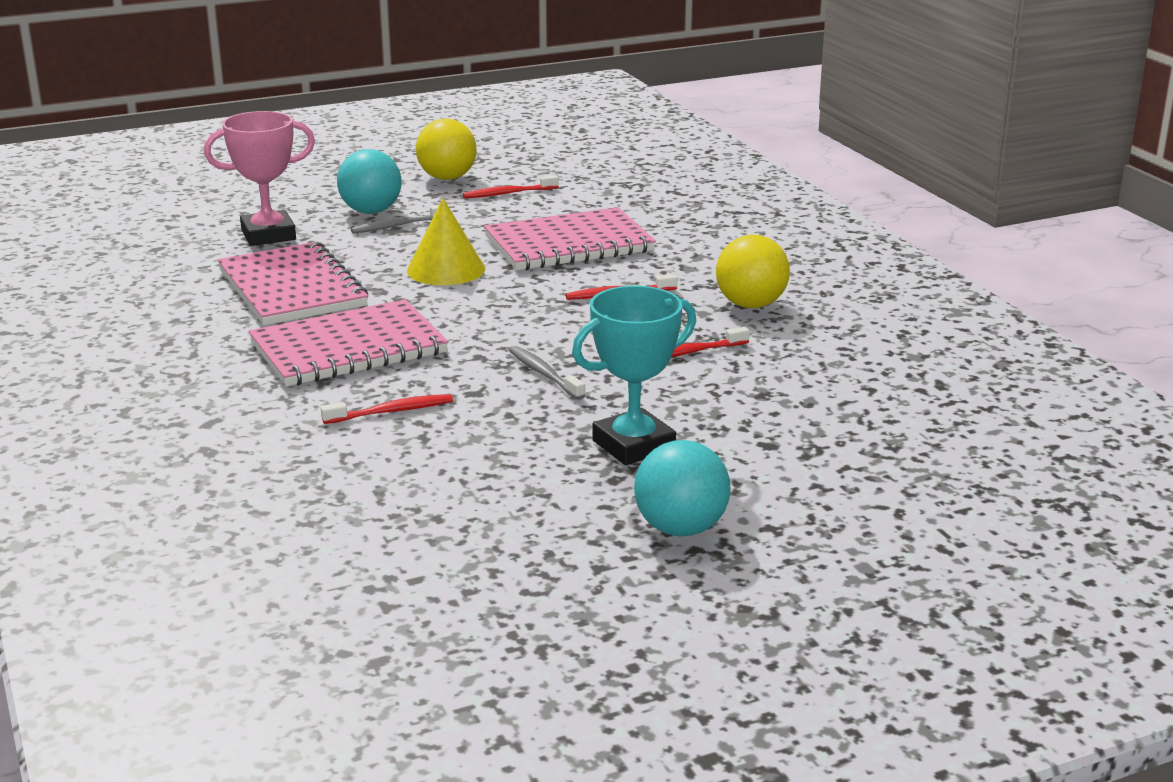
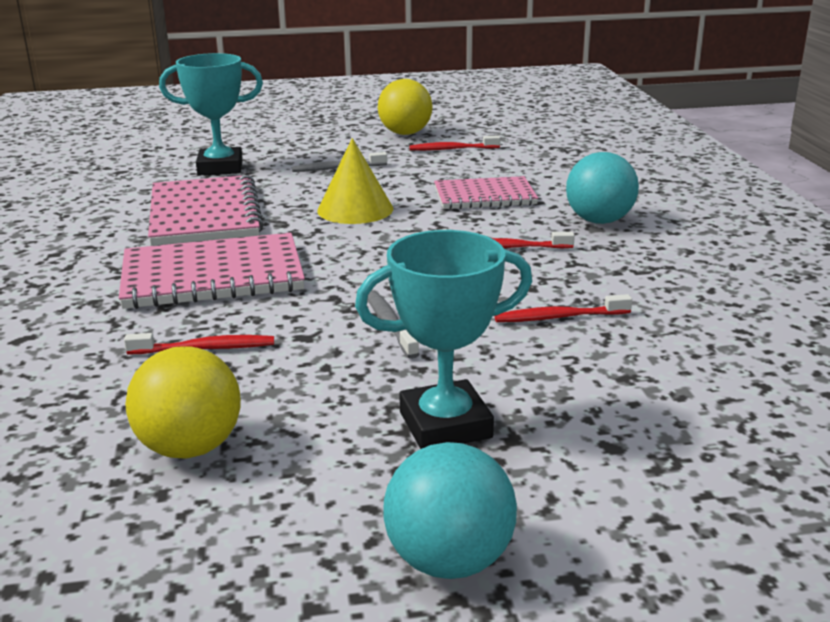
camera: 15 degrees right, 0 degrees up
pink trophy [204,111,315,246] -> turquoise trophy [159,53,263,175]
turquoise ball [337,149,402,214] -> turquoise ball moved to [566,152,639,224]
pink notebook [484,207,656,270] -> pink notebook [434,176,538,210], size x0.66
yellow ball [716,235,790,308] -> yellow ball moved to [125,346,241,459]

